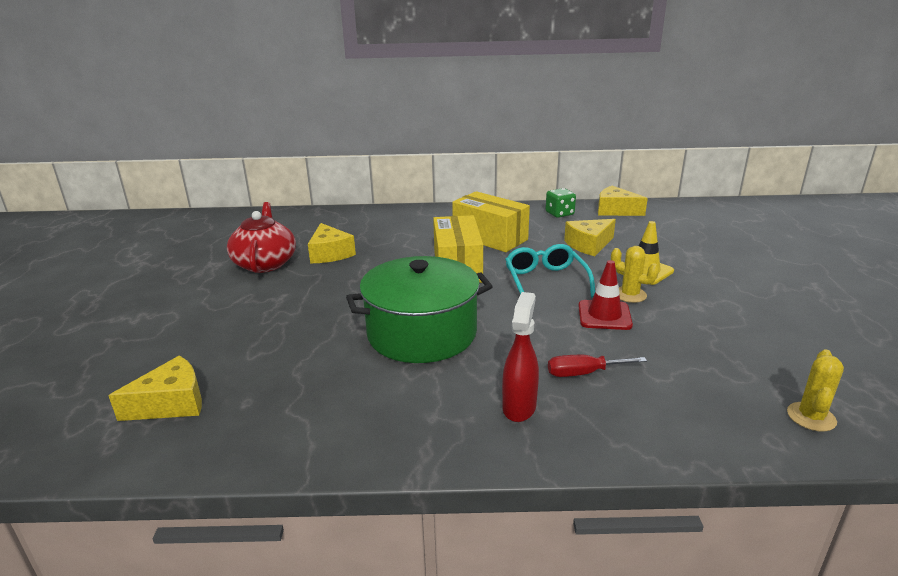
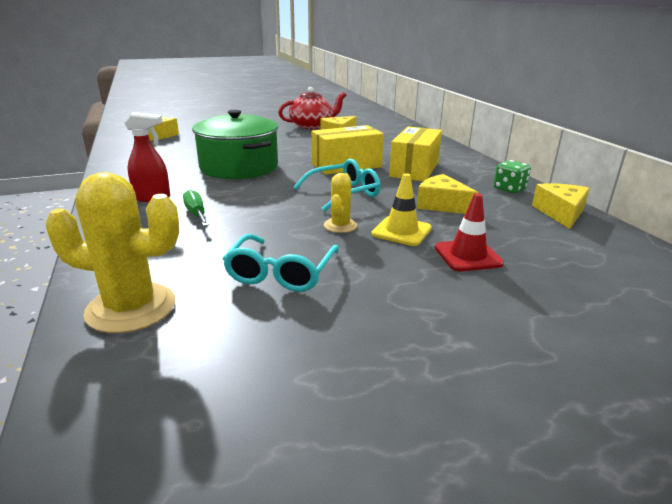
camera: 70 degrees right, 0 degrees up
red screwdriver [548,355,647,377] -> green screwdriver [183,190,209,226]
red traffic cone [578,260,633,330] -> red traffic cone moved to [435,193,504,271]
yellow cactus [787,349,844,431] -> yellow cactus [46,172,179,333], size x1.87
none -> turquoise glasses [223,234,339,292]

